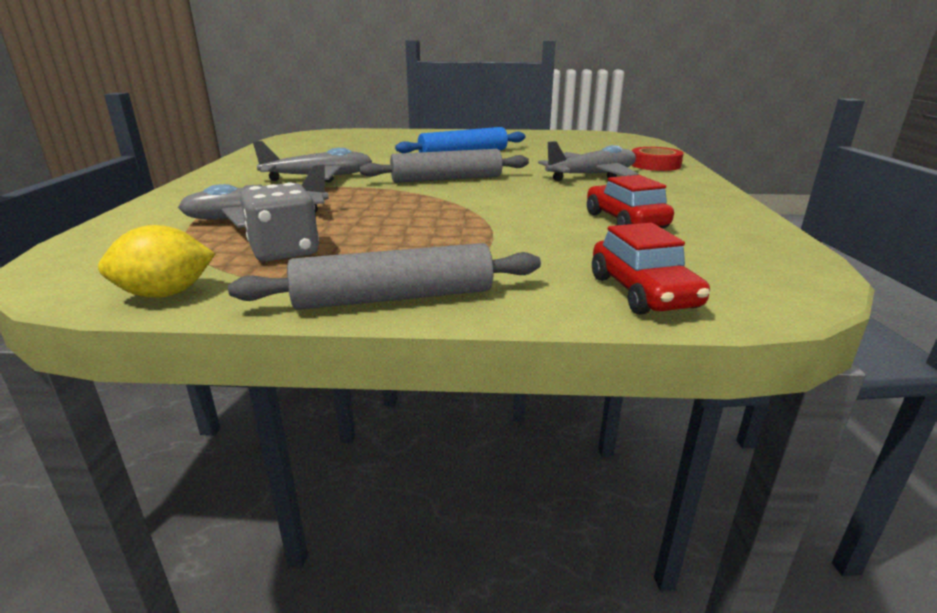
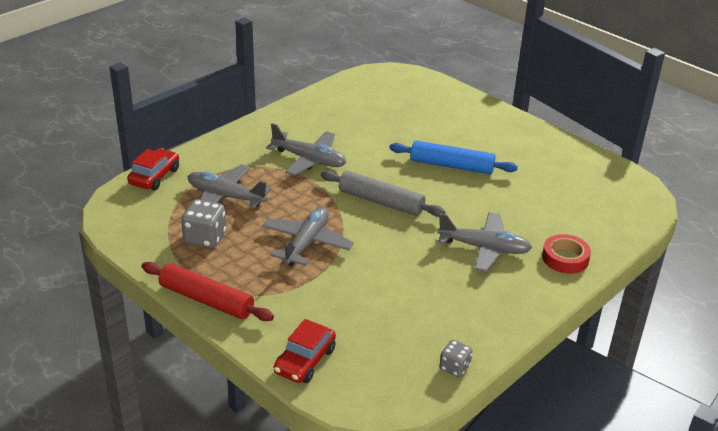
camera: 40 degrees right, 10 degrees up
yellow lemon [98,225,215,298] -> none
grey rolling pin [228,243,541,310] -> red rolling pin [142,262,274,321]
red car [587,175,674,228] -> red car moved to [127,148,179,190]
none -> grey plane [262,207,354,266]
none -> grey dice [440,340,473,377]

